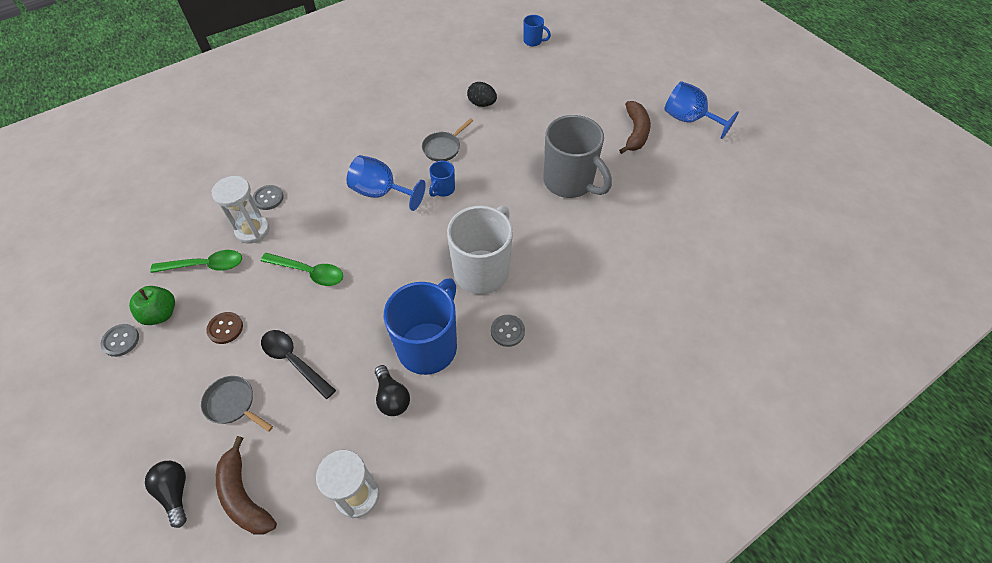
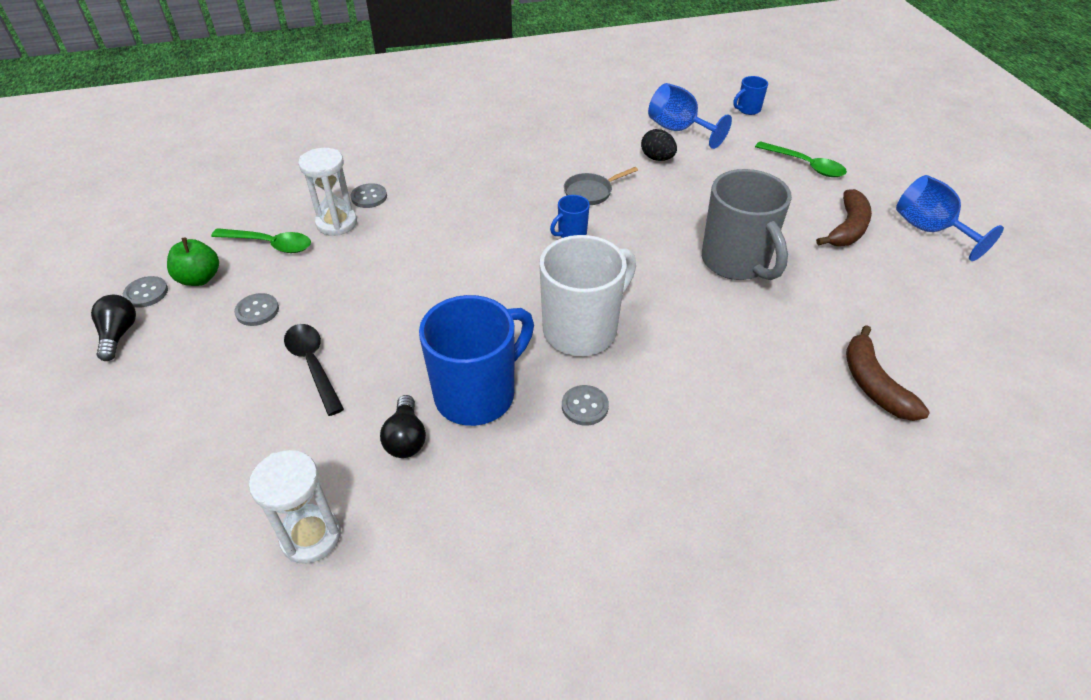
camera: 20 degrees right, 10 degrees down
black light bulb [145,461,187,528] -> black light bulb moved to [91,295,136,361]
grey pan [201,376,273,432] -> none
brown button [206,312,243,344] -> grey button [234,293,279,326]
brown banana [216,436,277,535] -> brown banana moved to [846,325,930,421]
green spoon [261,253,343,286] -> green spoon moved to [755,141,847,177]
blue goblet [347,155,426,211] -> blue goblet moved to [648,83,732,149]
blue mug [523,15,551,46] -> blue mug turned 105 degrees clockwise [733,76,768,115]

